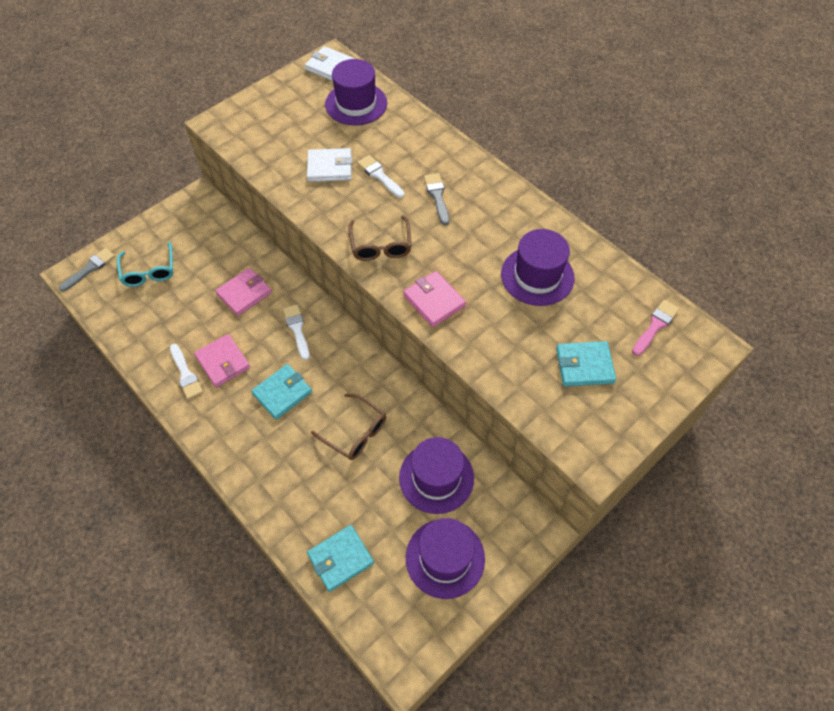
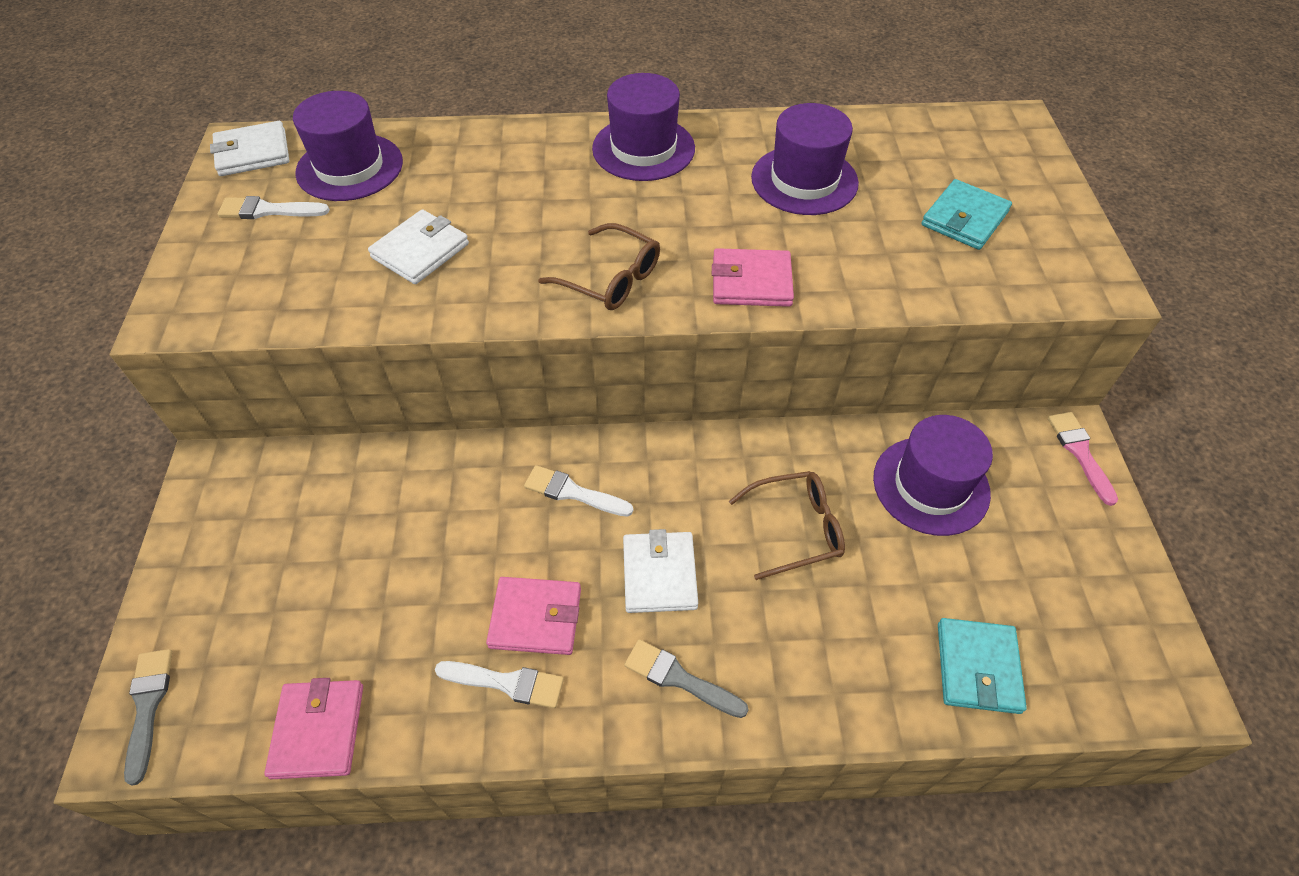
camera: 50 degrees left, 5 degrees down
turquoise glasses [117,242,173,287] -> none
pink wallet [215,268,272,316] -> pink wallet moved to [264,678,363,779]
turquoise wallet [251,364,312,420] -> white wallet [623,529,698,613]
white brush [357,155,405,198] -> white brush moved to [218,196,330,219]
purple hat [406,518,485,599] -> purple hat moved to [592,73,695,181]
grey brush [424,173,449,225] -> grey brush moved to [624,639,749,718]
pink brush [632,300,679,356] -> pink brush moved to [1048,412,1118,506]

